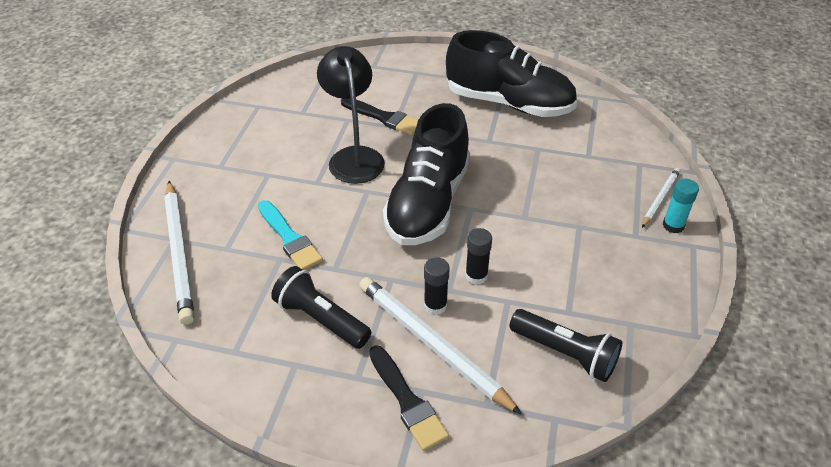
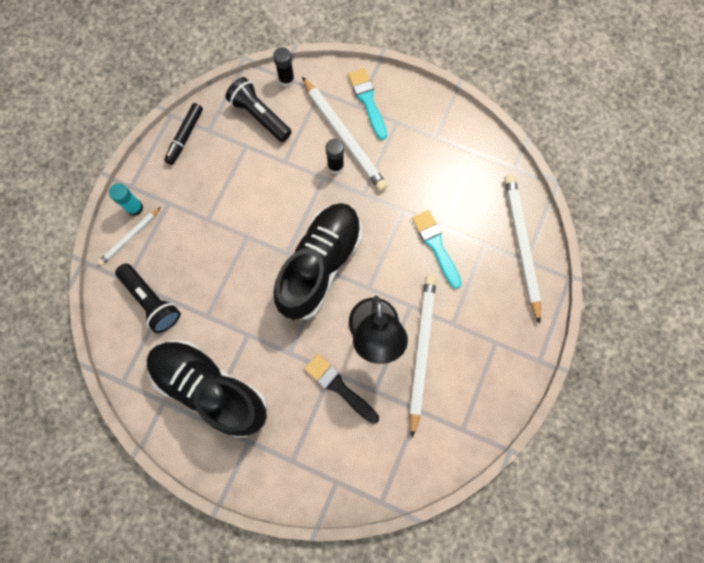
camera: 170 degrees left, 30 degrees up
black flashlight [271,266,372,349] -> black flashlight moved to [115,264,181,333]
black brush [369,345,449,451] -> turquoise brush [348,68,387,140]
black glue stick [465,228,492,285] -> black glue stick moved to [273,47,295,87]
none -> black marker [164,103,203,165]
none -> white pencil [409,276,436,438]

